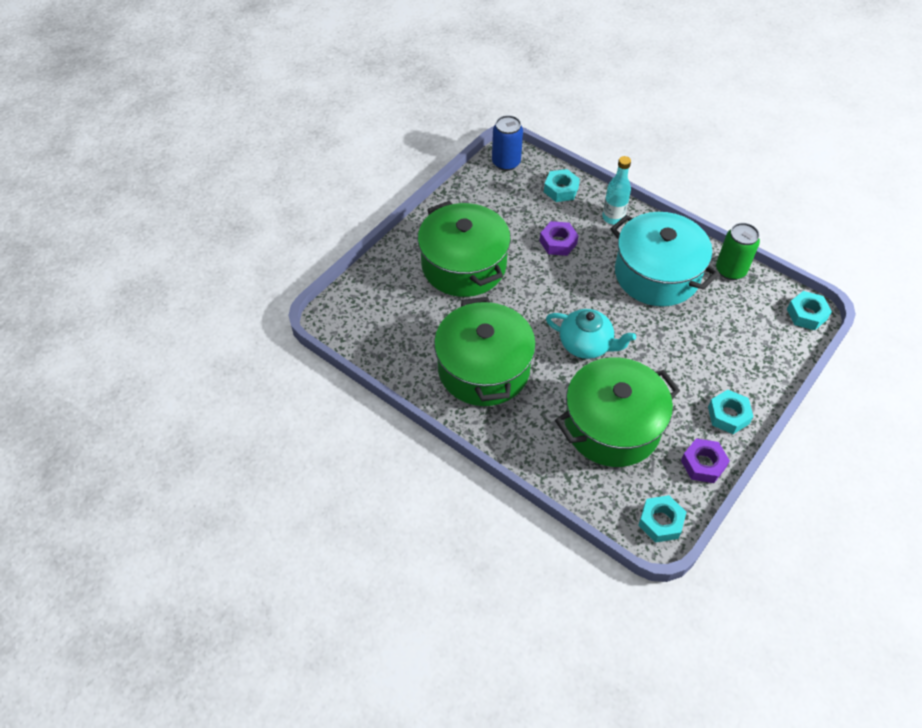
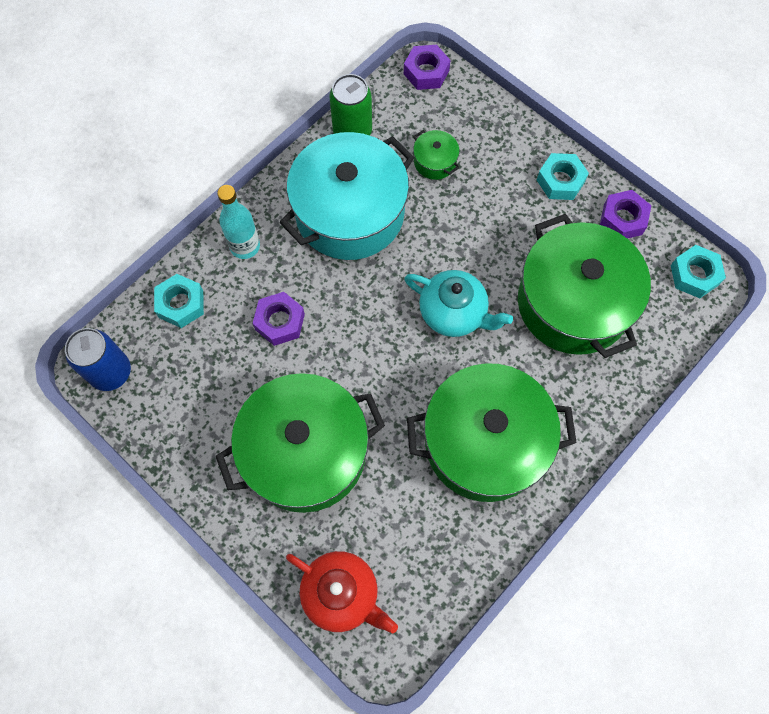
camera: 85 degrees left, 15 degrees up
turquoise teapot [546,309,636,359] -> turquoise teapot turned 90 degrees clockwise [404,270,513,337]
turquoise nut [787,291,832,330] -> purple nut [404,45,450,90]
none -> red teapot [286,551,398,633]
none -> green pot [413,130,460,180]

